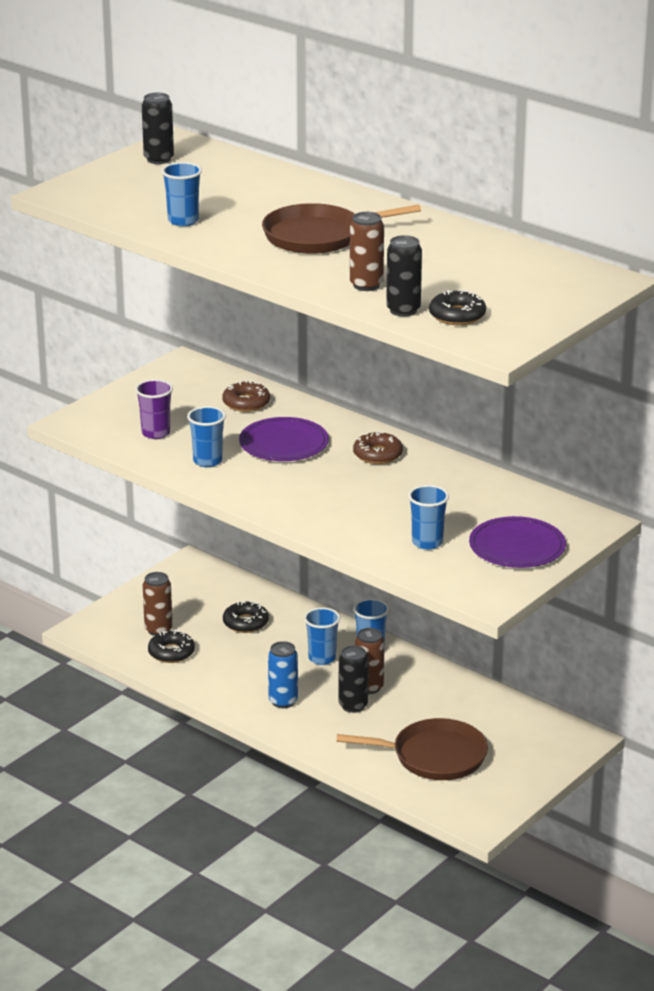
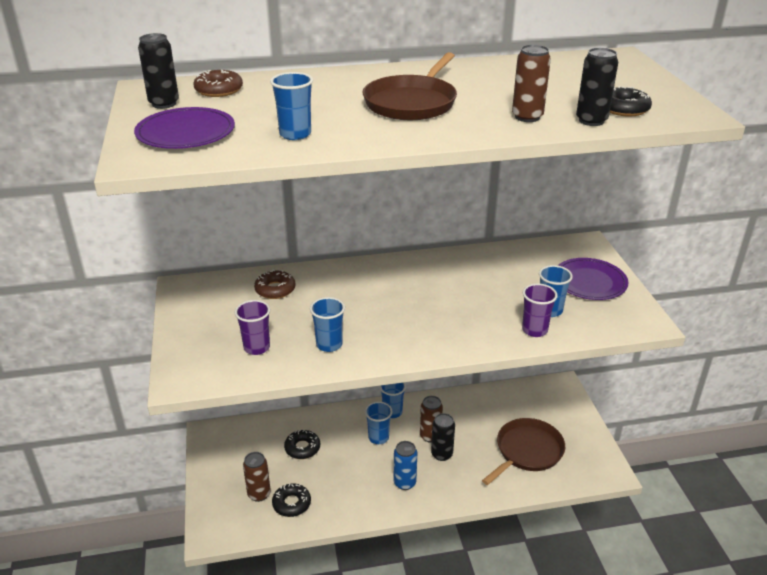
camera: 50 degrees left, 5 degrees up
purple plate [239,417,329,461] -> purple plate moved to [134,107,235,149]
brown donut [353,431,403,464] -> brown donut moved to [193,70,243,97]
none -> purple cup [522,283,558,337]

